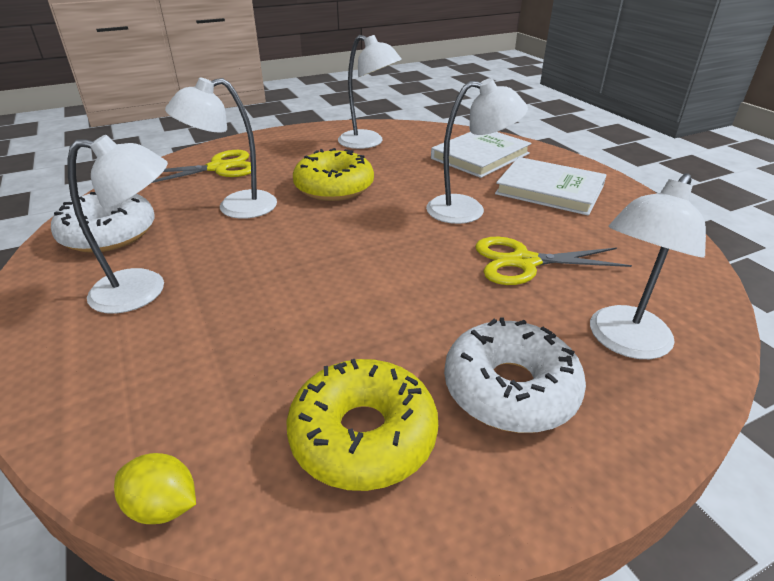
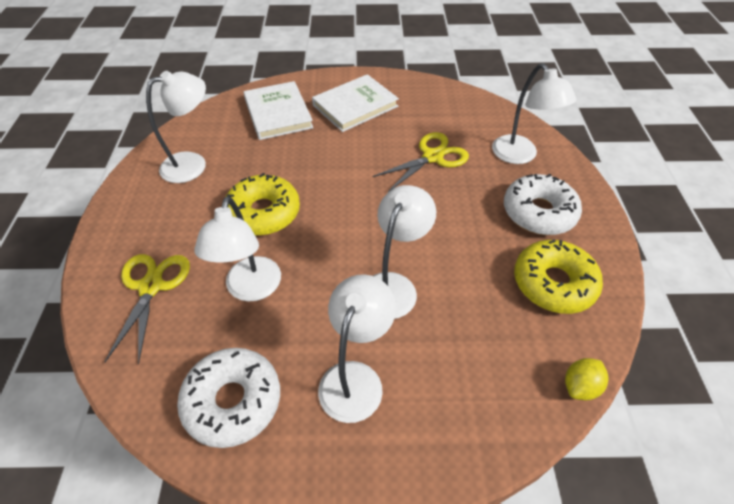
camera: 65 degrees left, 15 degrees up
white lamp [426,78,528,224] -> white lamp moved to [373,185,436,319]
yellow scissors [475,237,632,285] -> yellow scissors turned 150 degrees counterclockwise [372,132,469,192]

